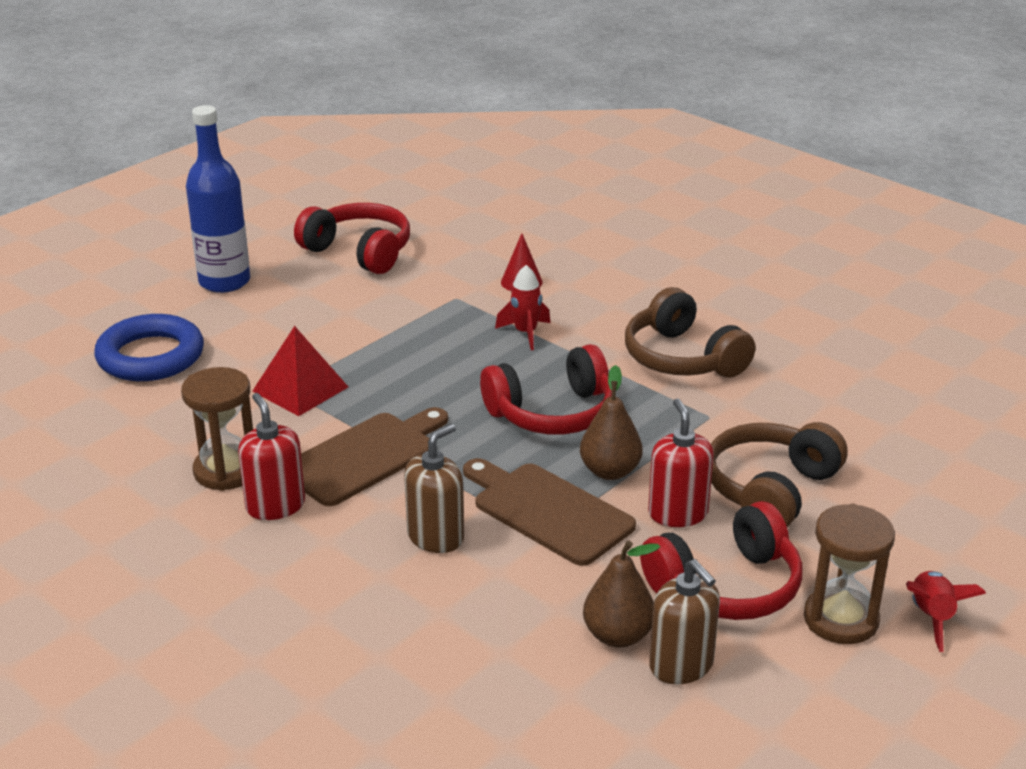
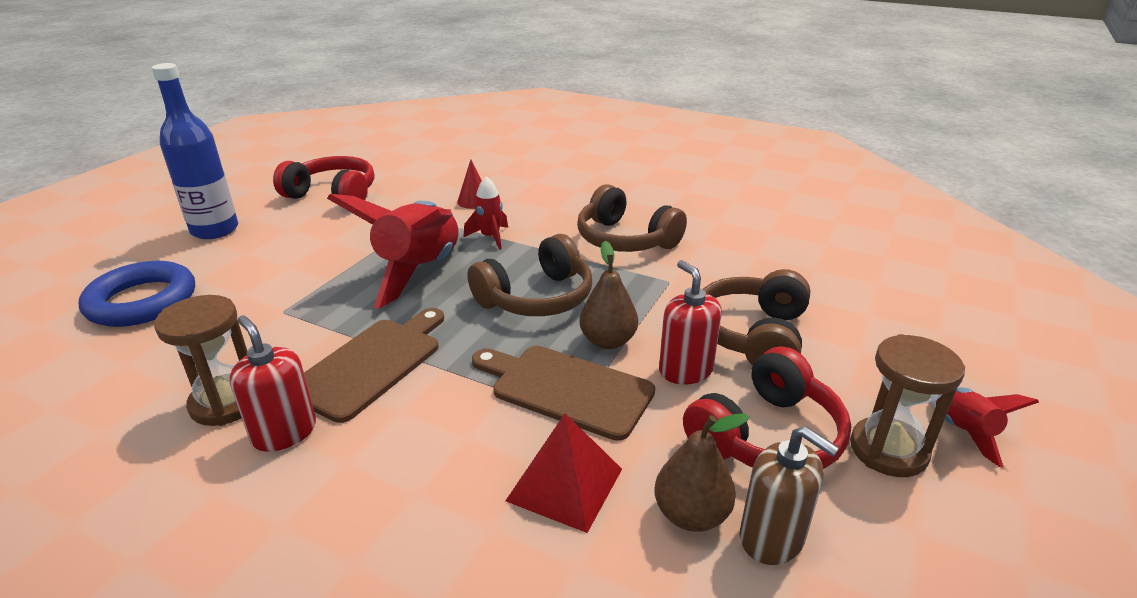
camera: 15 degrees left, 0 degrees up
red pyramid [252,326,348,416] -> red pyramid moved to [505,414,622,533]
brown soap dispenser [404,424,464,553] -> none
red headphones [480,344,612,435] -> brown headphones [467,234,592,316]
none -> red rocket [327,194,460,309]

